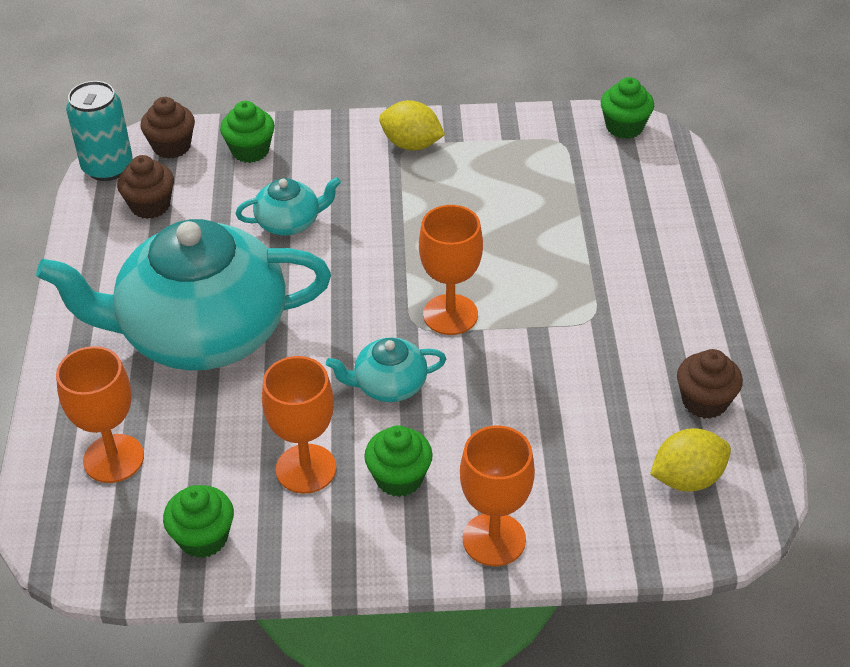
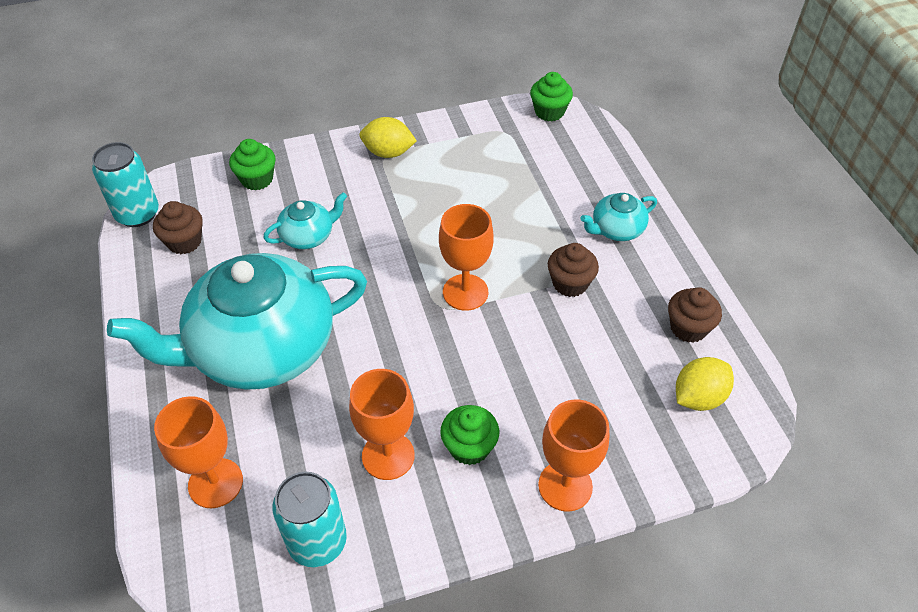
camera: 15 degrees left, 5 degrees up
brown cupcake [140,97,195,159] -> brown cupcake moved to [548,243,599,297]
green cupcake [163,485,234,558] -> turquoise can [273,472,347,567]
turquoise teapot [326,337,446,402] -> turquoise teapot moved to [581,193,657,241]

